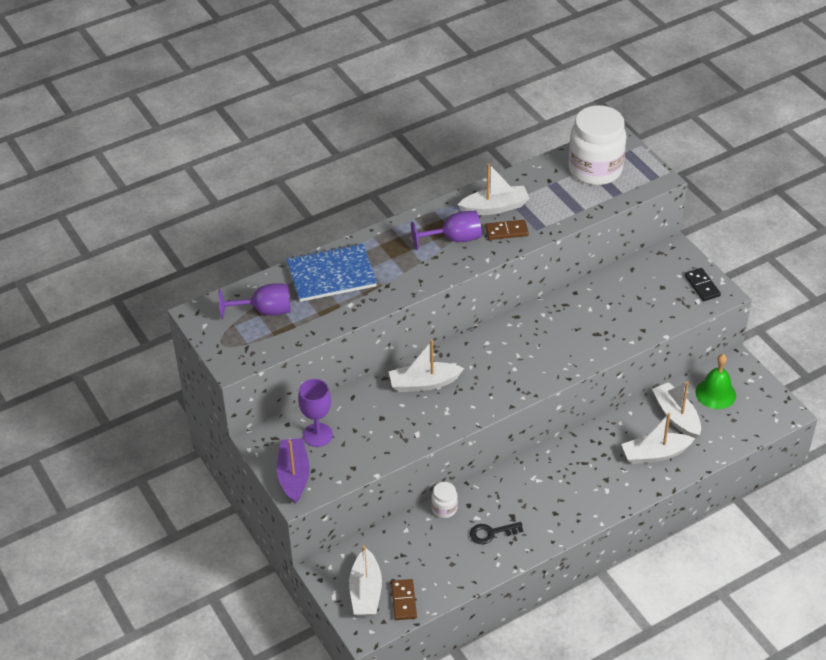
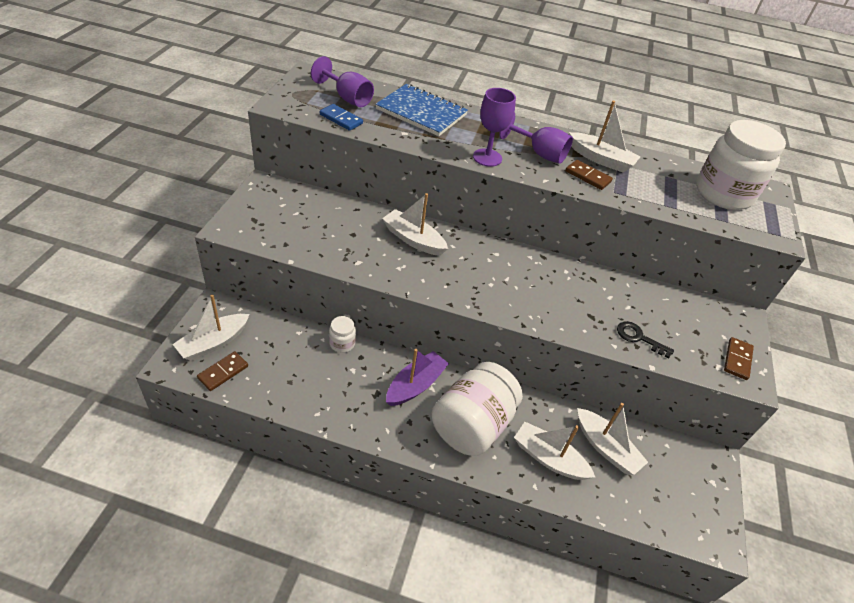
camera: 40 degrees right, 0 degrees up
purple boat [277,438,310,504] -> purple boat moved to [386,349,449,406]
purple goblet [298,379,333,447] -> purple goblet moved to [473,88,516,167]
black key [470,522,523,544] -> black key moved to [617,321,674,358]
white boat [652,381,701,438] -> white boat turned 120 degrees clockwise [577,403,648,475]
black domino [685,268,721,301] -> brown domino [724,337,754,380]
green bell [695,354,736,409] -> none
none -> blue domino [320,104,363,131]
none -> white jar [431,362,523,456]

